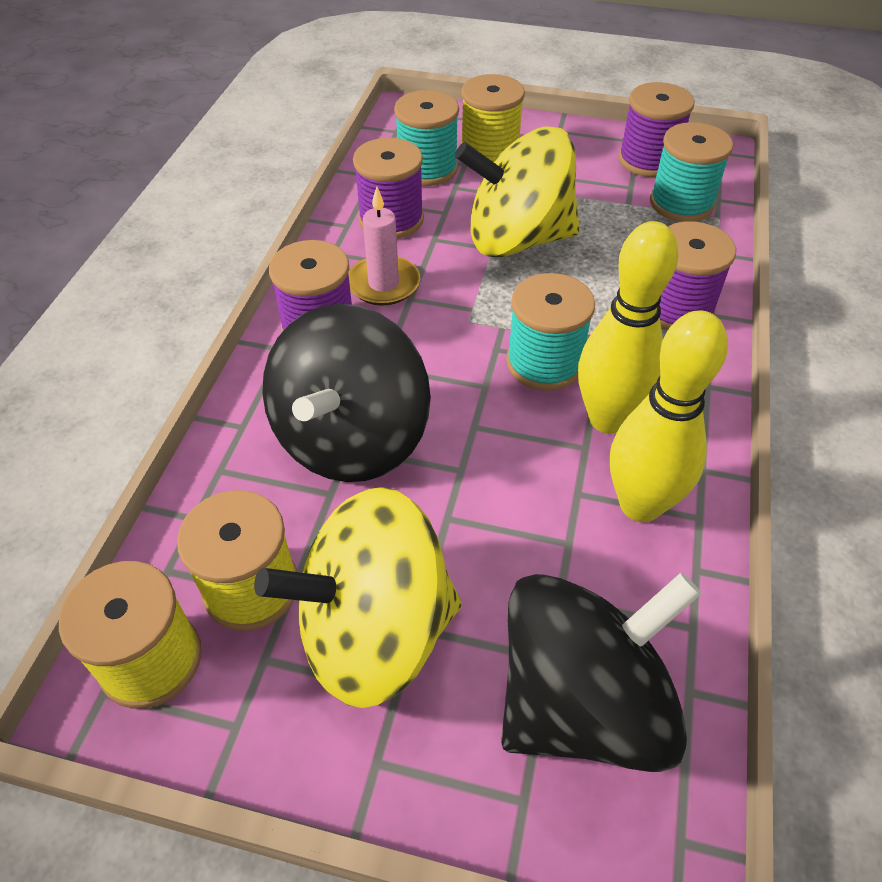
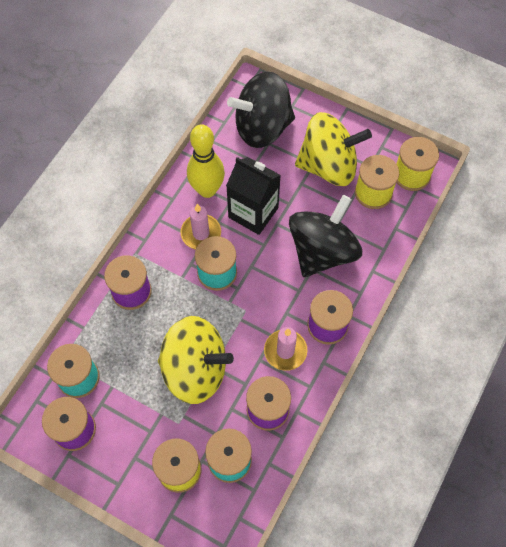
camera: 165 degrees left, 15 degrees up
yellow bowling pin [578,221,678,434] -> pink candle [181,204,221,250]
none -> black carton [226,157,281,235]

